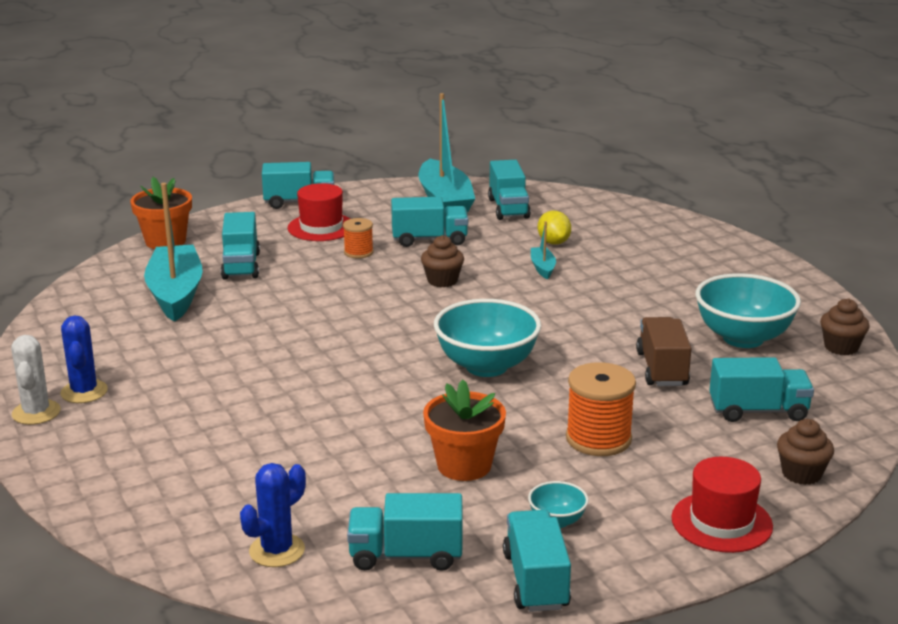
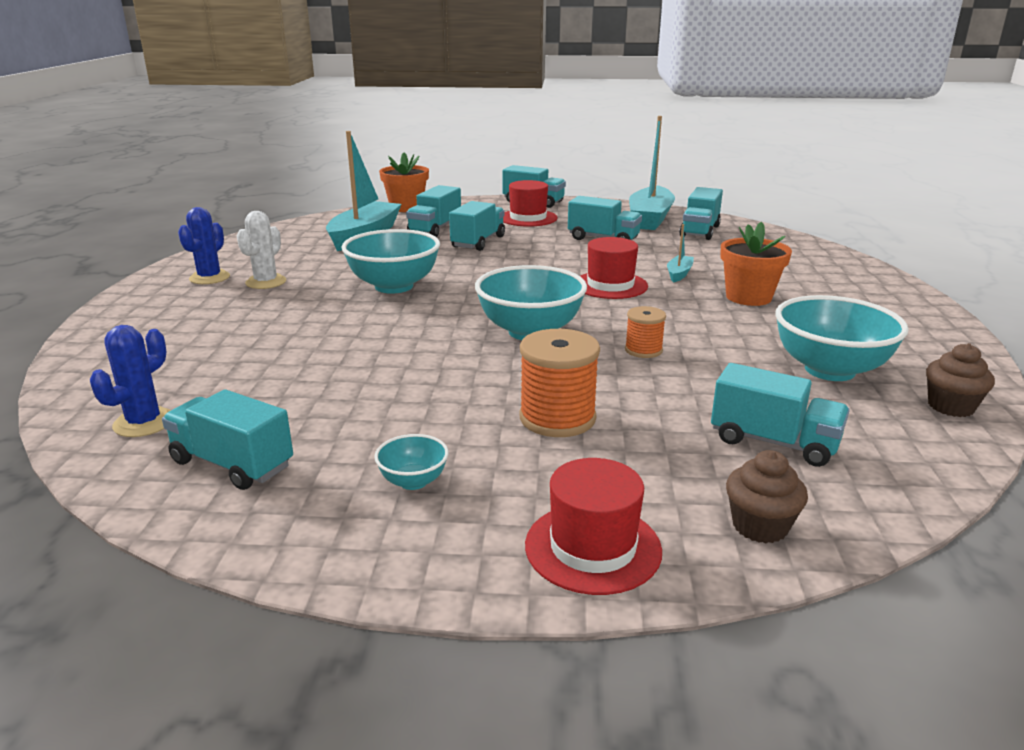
camera: 30 degrees right, 0 degrees up
white cactus [11,335,61,425] -> white cactus moved to [237,211,286,289]
blue cactus [240,463,306,567] -> blue cactus turned 45 degrees counterclockwise [90,325,171,437]
orange spool [343,218,374,258] -> orange spool moved to [625,306,666,358]
brown cupcake [421,235,464,287] -> none
orange flower pot [423,379,506,481] -> orange flower pot moved to [720,222,792,306]
turquoise truck [503,510,571,612] -> turquoise truck moved to [449,201,505,251]
yellow lemon [538,211,571,245] -> none
brown truck [636,317,692,386] -> none
none -> turquoise bowl [341,229,440,294]
none -> red hat [580,237,648,299]

